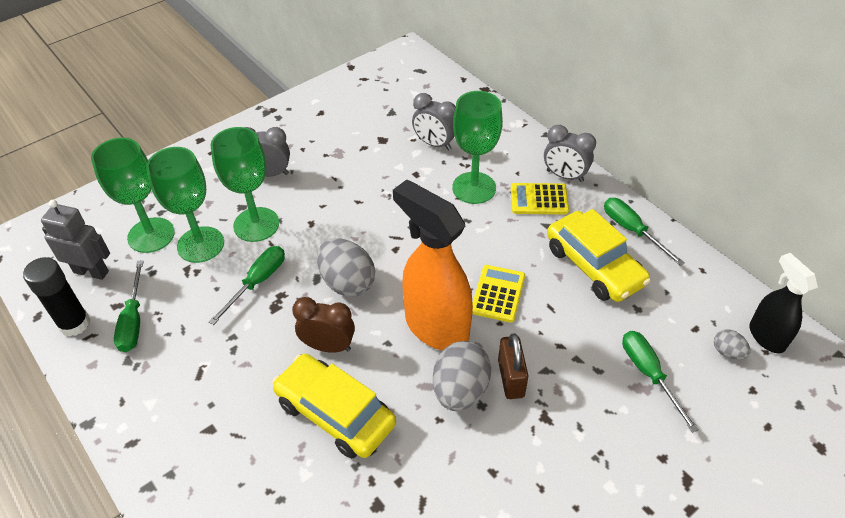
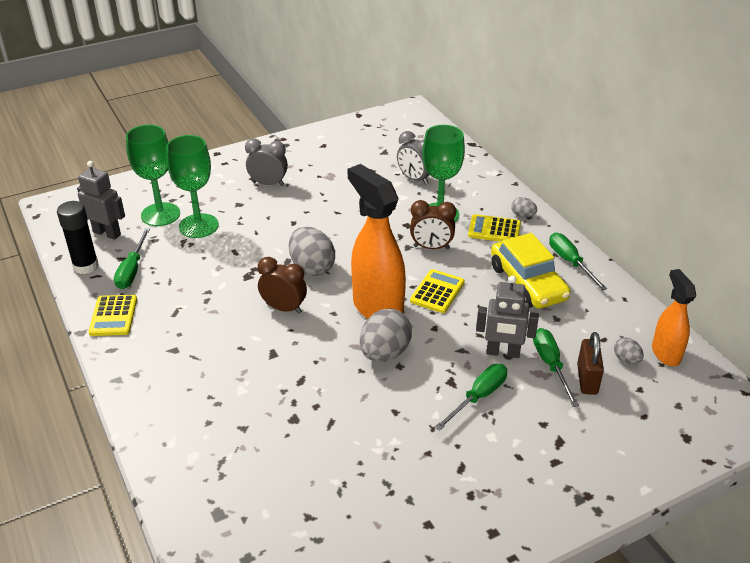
camera: 10 degrees right, 10 degrees down
green screwdriver [209,246,285,325] -> green screwdriver moved to [435,364,507,431]
green goblet [210,127,279,242] -> none
yellow car [272,354,396,459] -> none
brown padlock [498,333,528,399] -> brown padlock moved to [577,332,604,395]
grey clock [544,125,596,182] -> grey egg [511,197,537,218]
black spray bottle [749,253,818,354] -> orange spray bottle [652,269,696,366]
none -> yellow calculator [89,295,137,336]
none -> brown clock [410,200,457,249]
none -> grey robot [476,275,539,358]

